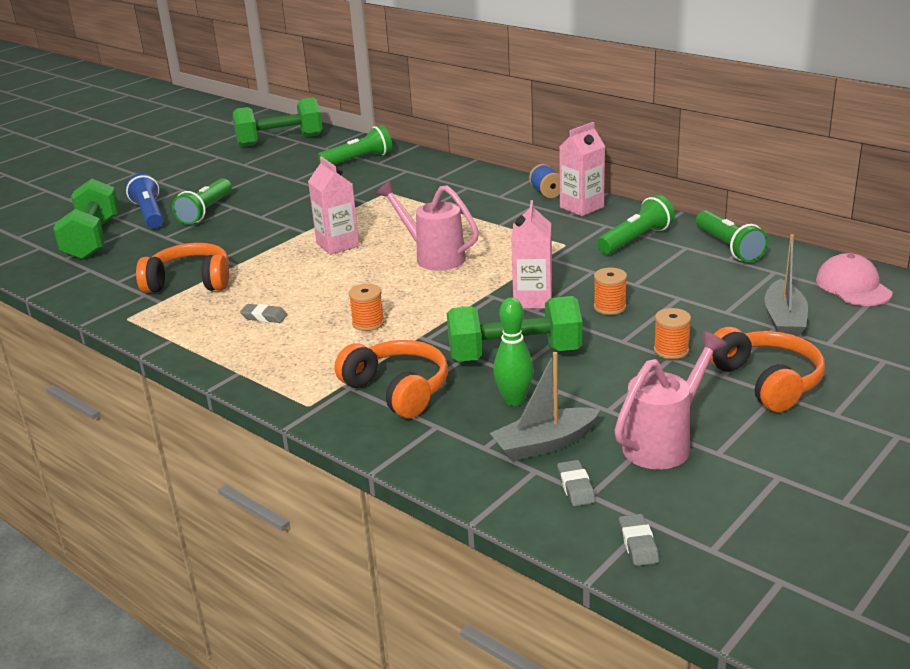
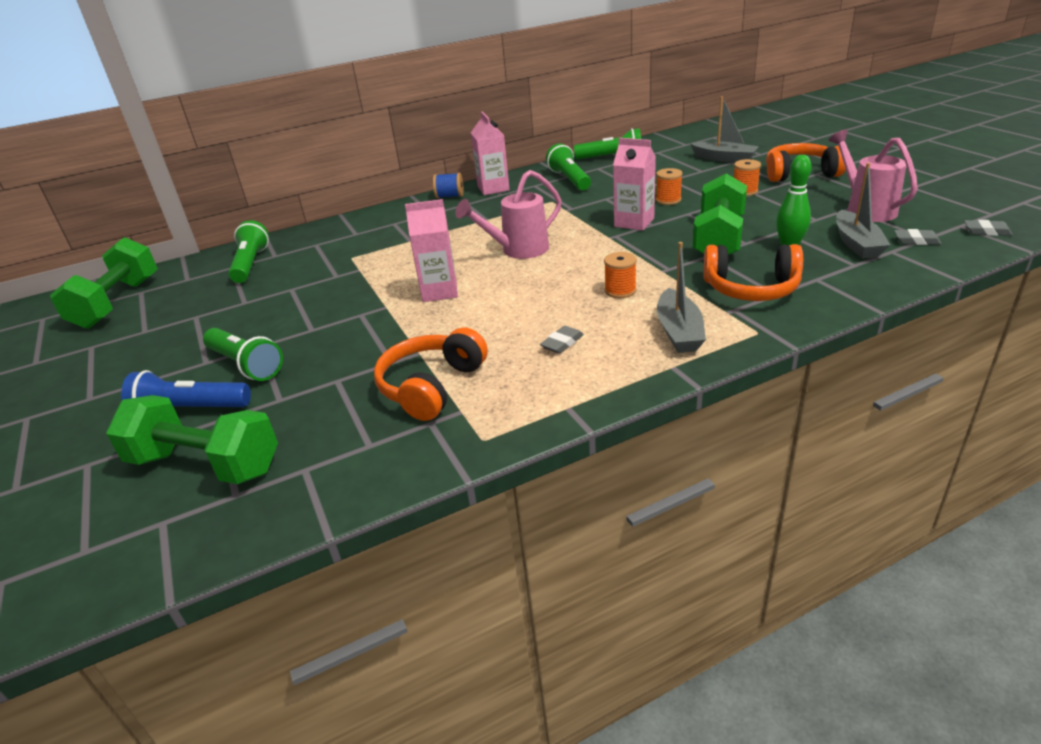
camera: 65 degrees left, 5 degrees up
orange headphones [335,340,448,418] -> orange headphones turned 150 degrees counterclockwise [703,244,803,301]
pink cap [816,253,892,306] -> none
none -> grey boat [657,242,706,353]

